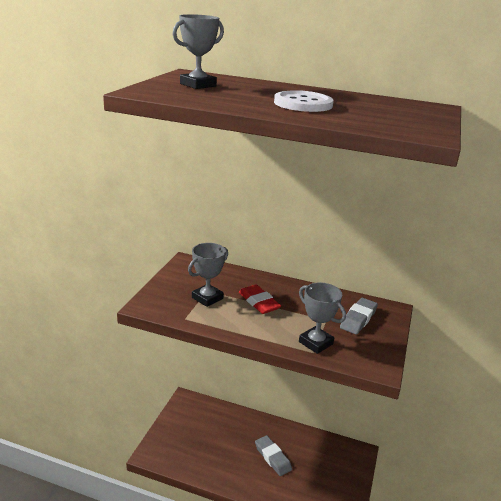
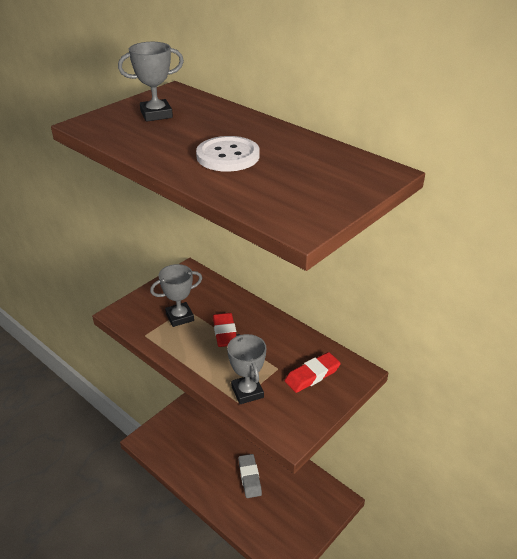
camera: 25 degrees right, 10 degrees up
grey eraser [340,298,378,334] -> red eraser [285,352,341,393]

